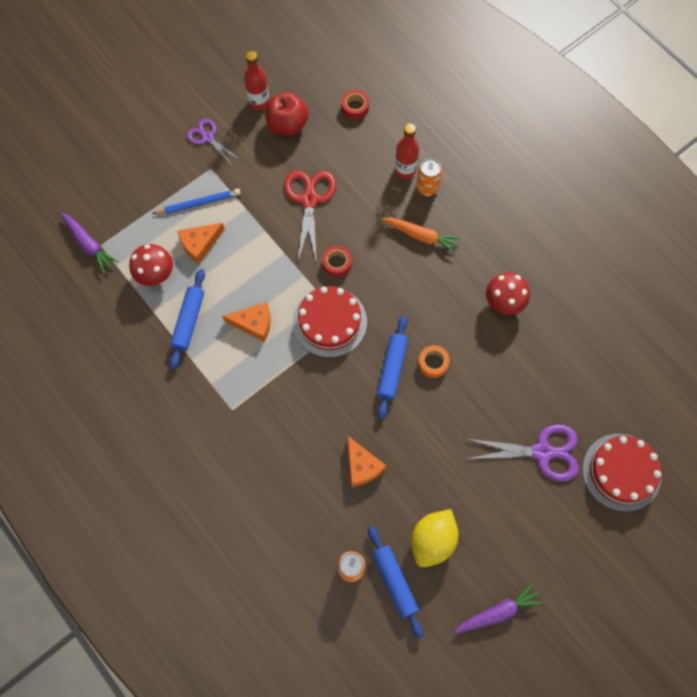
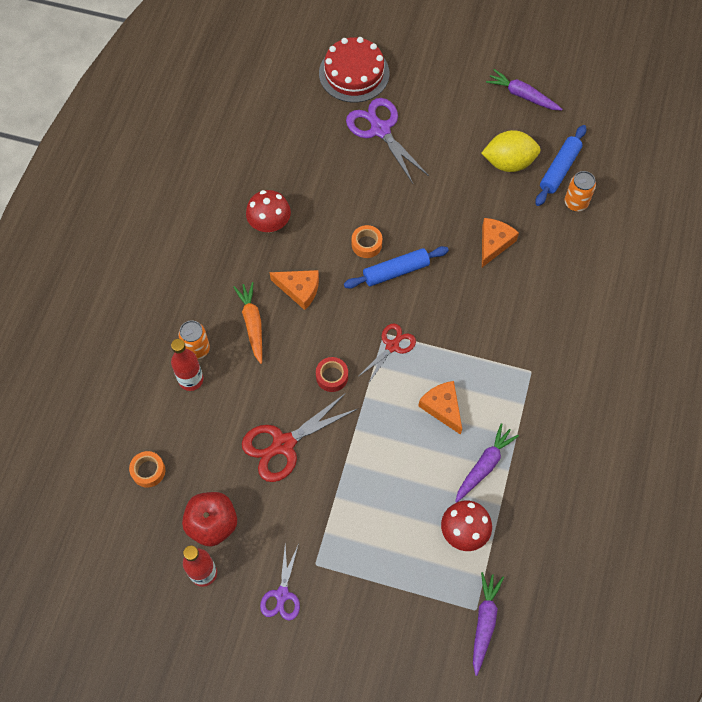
camera: 125 degrees left, 5 degrees down
blue pencil [152,188,241,214] -> none
blue rolling pin [169,269,205,369] -> purple carrot [455,423,519,503]
orange cheese [178,223,225,264] -> orange cheese moved to [270,270,319,310]
red cake [293,286,367,357] -> red scissors [358,323,416,384]
red tape [342,90,369,120] -> orange tape [129,451,165,488]

